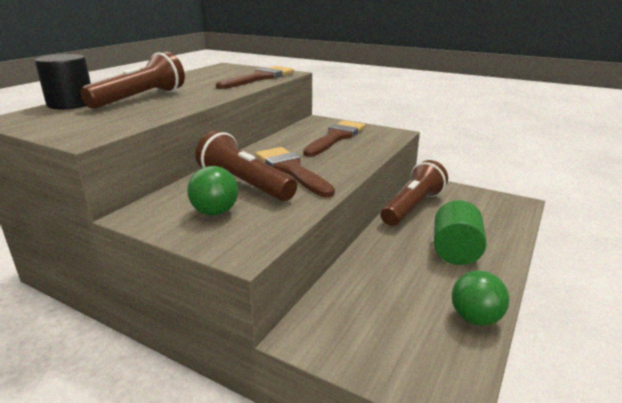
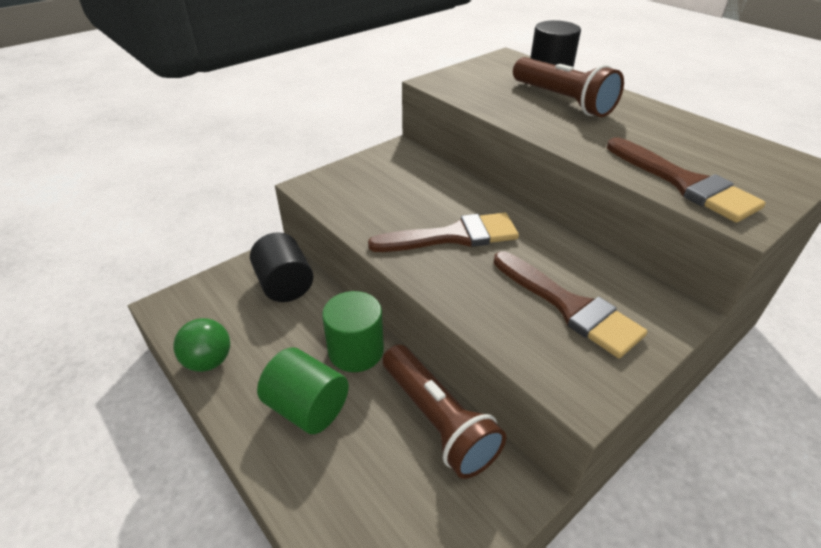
camera: 110 degrees right, 15 degrees up
green ball [188,166,238,215] -> none
brown flashlight [195,131,297,201] -> none
none -> black cylinder [250,232,313,302]
none -> green cylinder [322,291,384,372]

